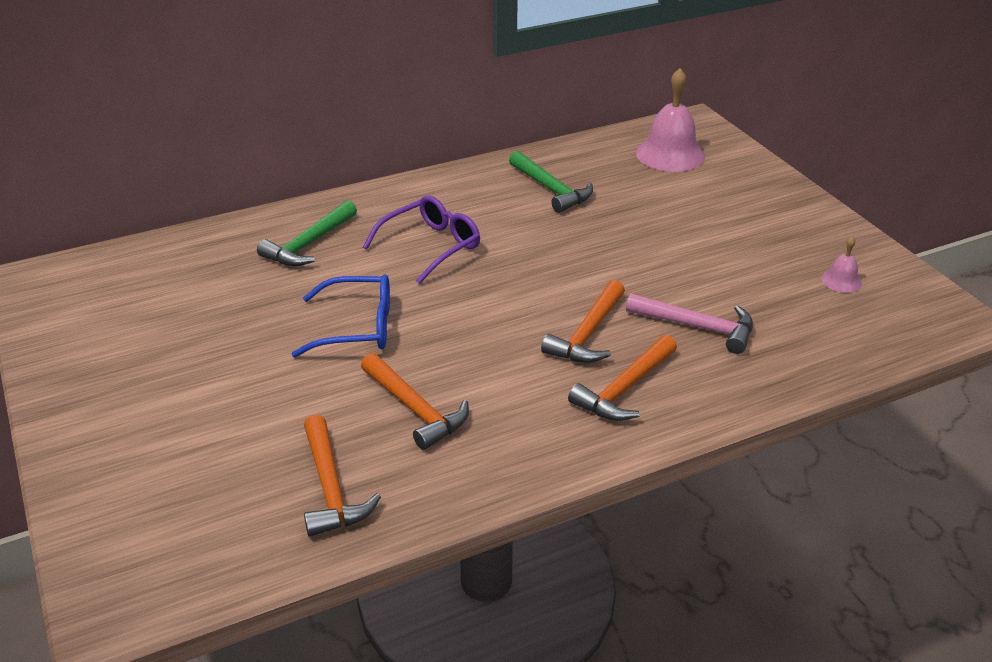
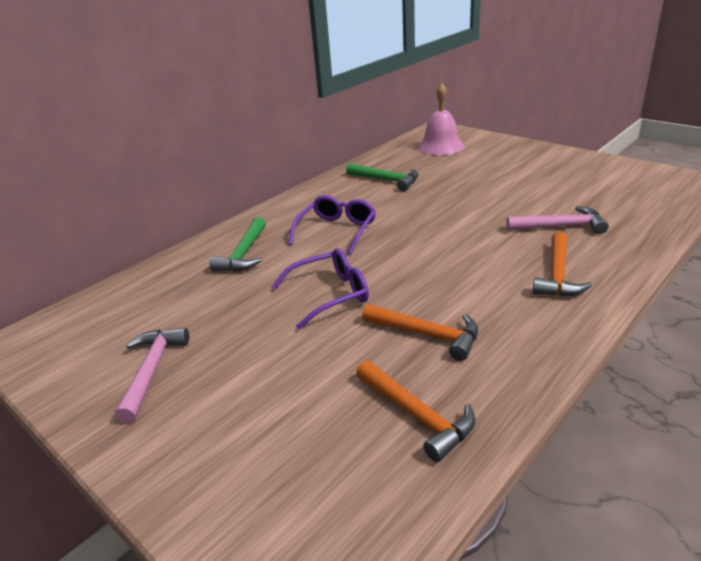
camera: 20 degrees left, 5 degrees down
blue glasses [292,274,390,357] -> purple glasses [272,248,369,330]
orange hammer [541,280,625,363] -> none
pink bell [821,236,862,293] -> none
none -> pink hammer [115,328,189,423]

